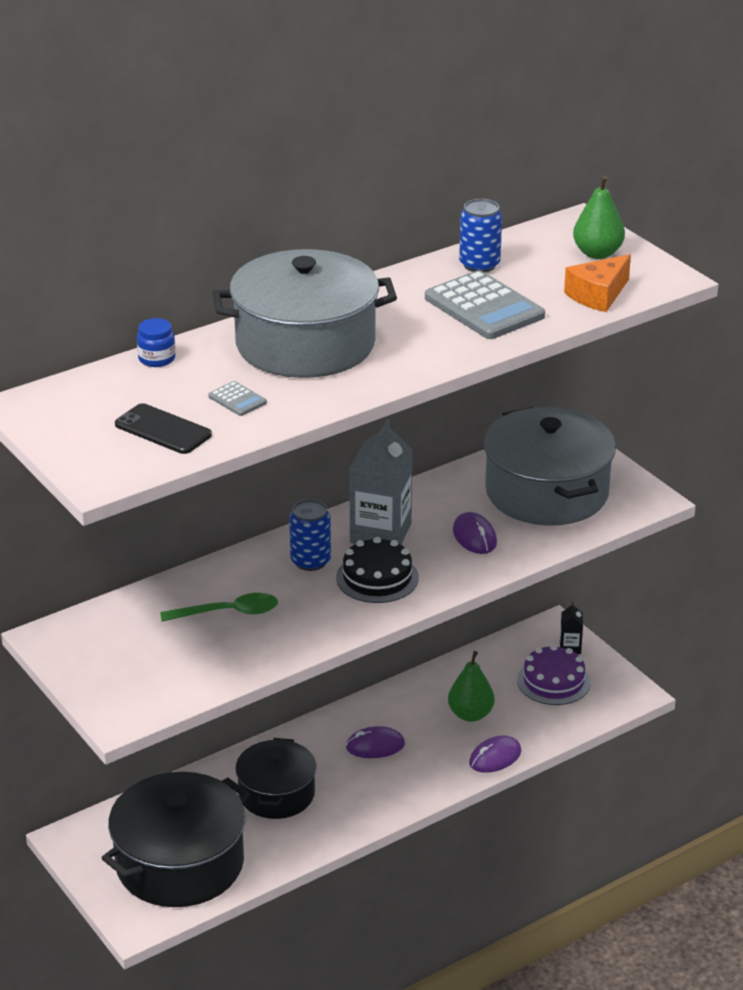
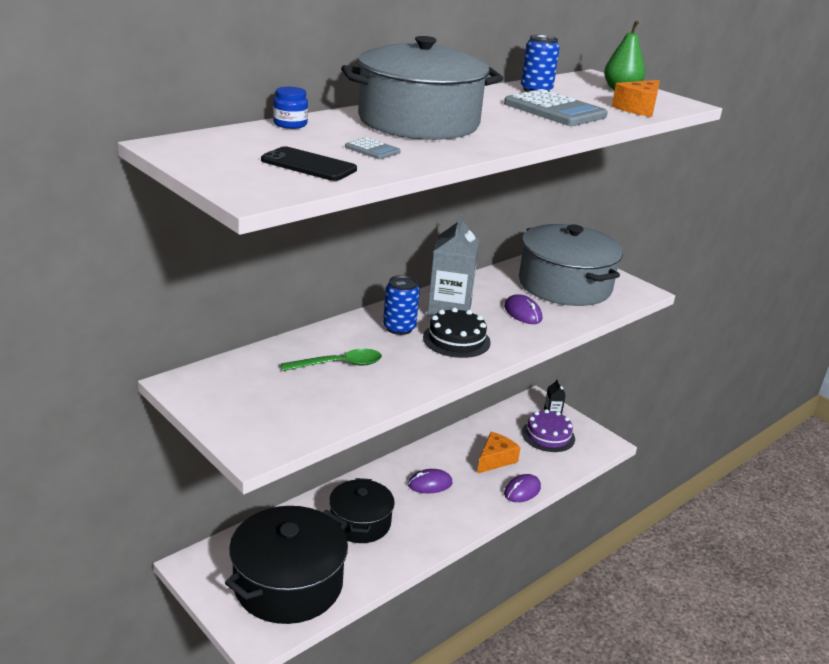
camera: 10 degrees left, 5 degrees down
green pear [448,651,495,722] -> orange cheese [477,432,521,474]

